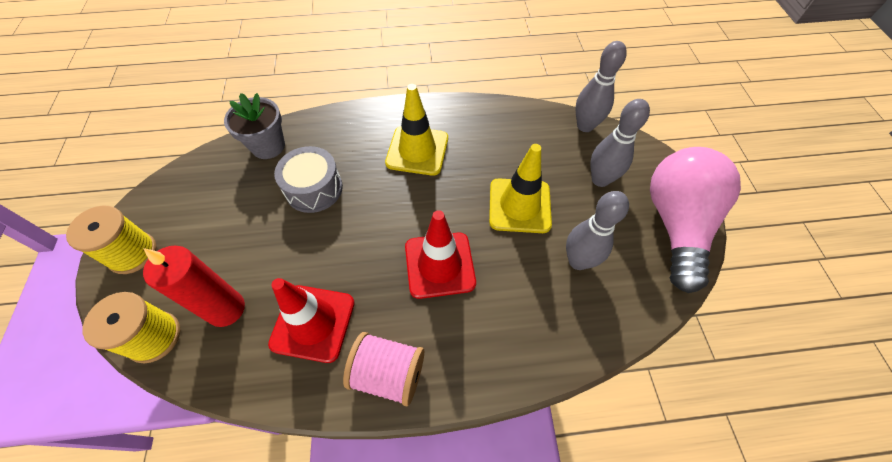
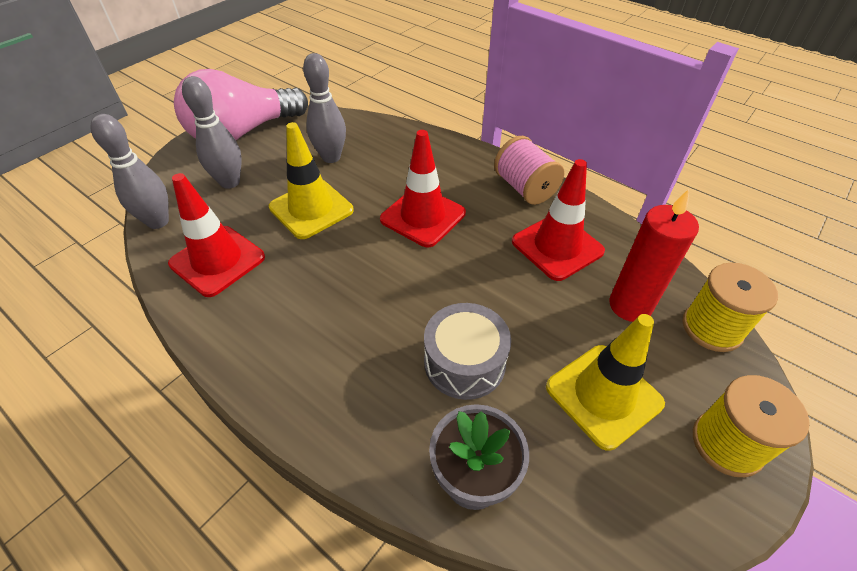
camera: 135 degrees left, 10 degrees down
yellow traffic cone [385,84,448,176] -> yellow traffic cone moved to [546,314,665,451]
none -> red traffic cone [168,173,265,297]

